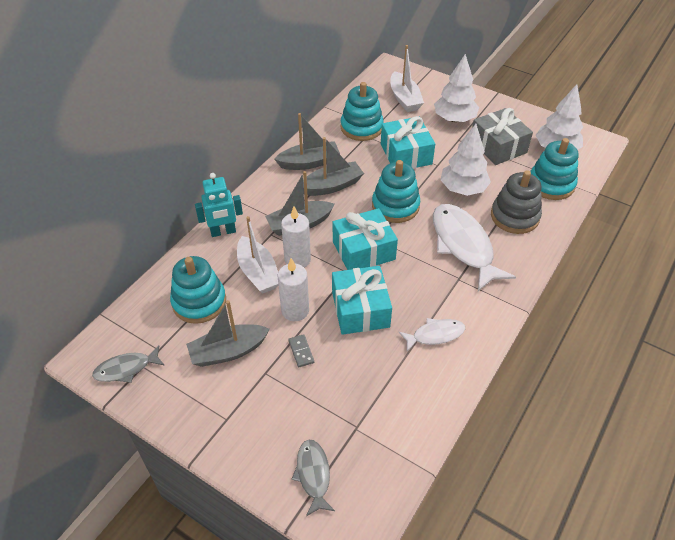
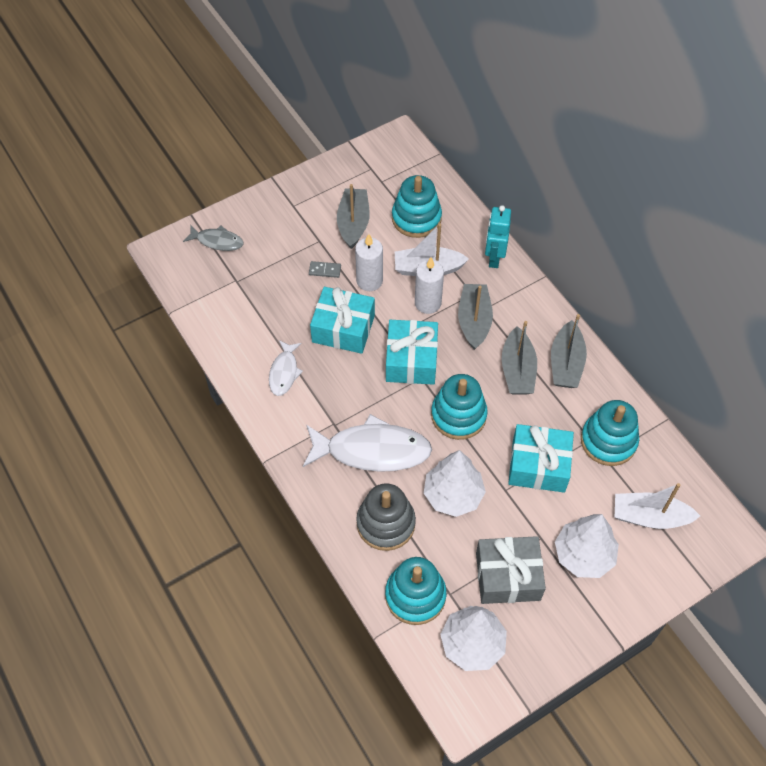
camera: 115 degrees right, 10 degrees up
grey fish [92,345,165,383] -> none

